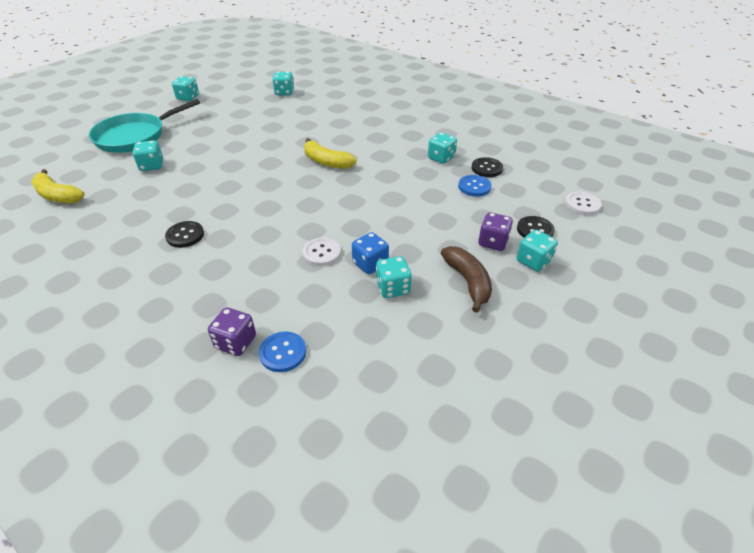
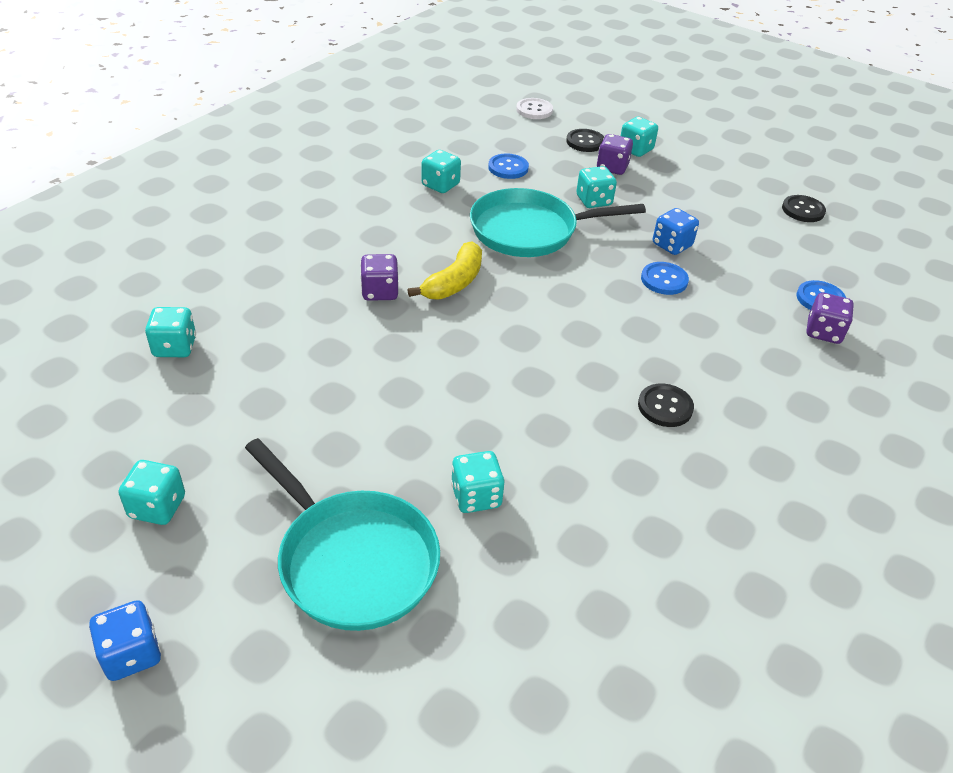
camera: 95 degrees left, 0 degrees up
yellow banana [31,169,85,204] -> none
white button [303,238,341,266] -> blue button [641,262,689,295]
turquoise dice [376,256,412,298] -> turquoise dice moved to [576,166,617,208]
brown banana [441,246,492,313] -> none
black button [471,157,503,177] -> black button moved to [782,195,826,222]
none -> blue dice [89,600,161,681]
none -> purple dice [360,254,399,301]
none -> turquoise pan [470,188,646,257]

